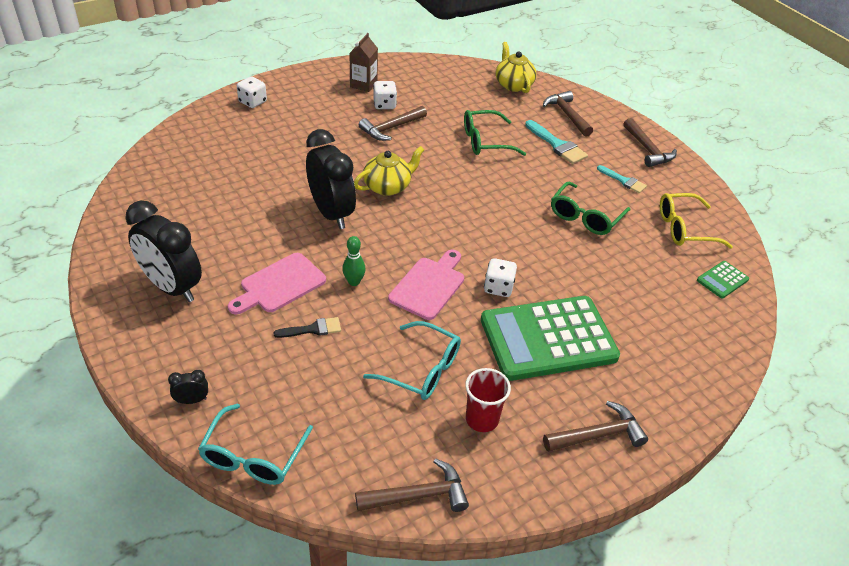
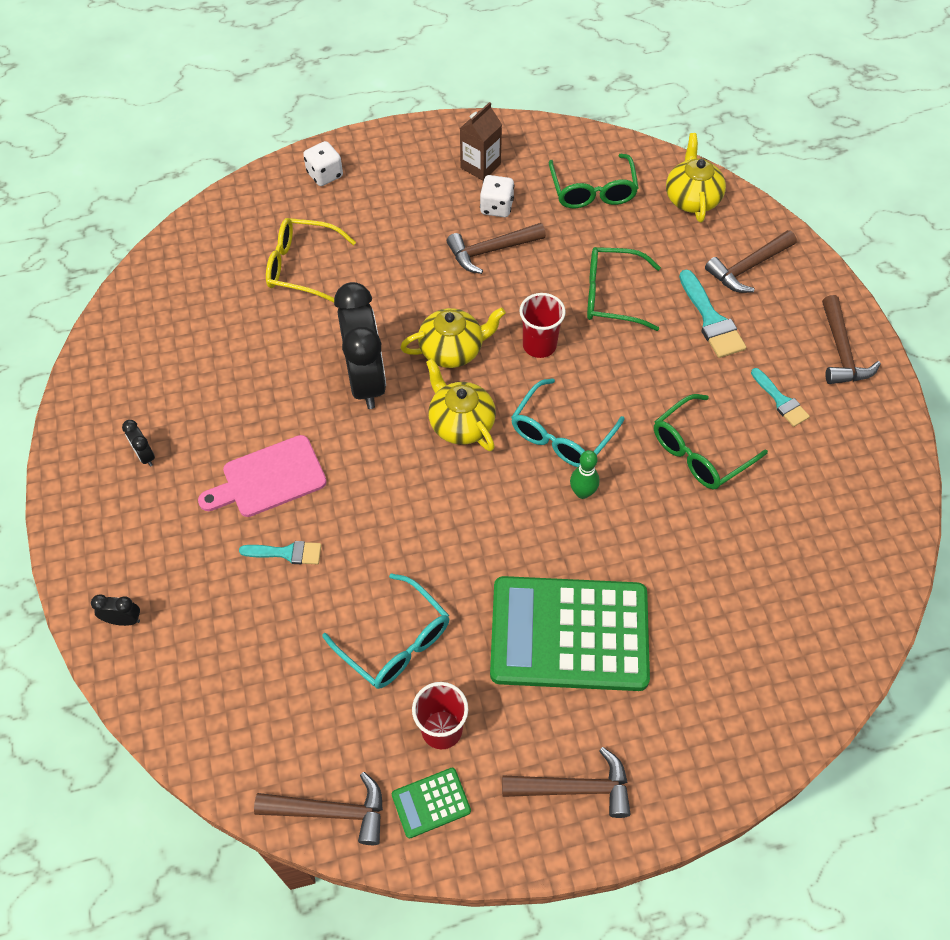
camera: 20 degrees right, 15 degrees up
black clock [125,200,202,302] -> black clock [122,420,155,466], size x0.40
turquoise glasses [198,404,313,485] -> turquoise glasses moved to [511,378,625,467]
black brush [273,317,341,338] -> turquoise brush [239,541,321,564]
green bowling pin [342,236,366,286] -> green bowling pin moved to [570,450,599,499]
pink cutting board [388,250,464,320] -> none
white dice [484,258,517,297] -> none
brown hammer [543,91,593,137] -> brown hammer turned 120 degrees counterclockwise [705,230,796,293]
yellow glasses [660,193,733,249] -> yellow glasses moved to [266,218,356,302]
green calculator [697,261,749,298] -> green calculator moved to [392,768,471,838]
none -> yellow teapot [426,358,496,451]
none -> red cup [519,293,566,358]
none -> green glasses [549,154,639,208]

